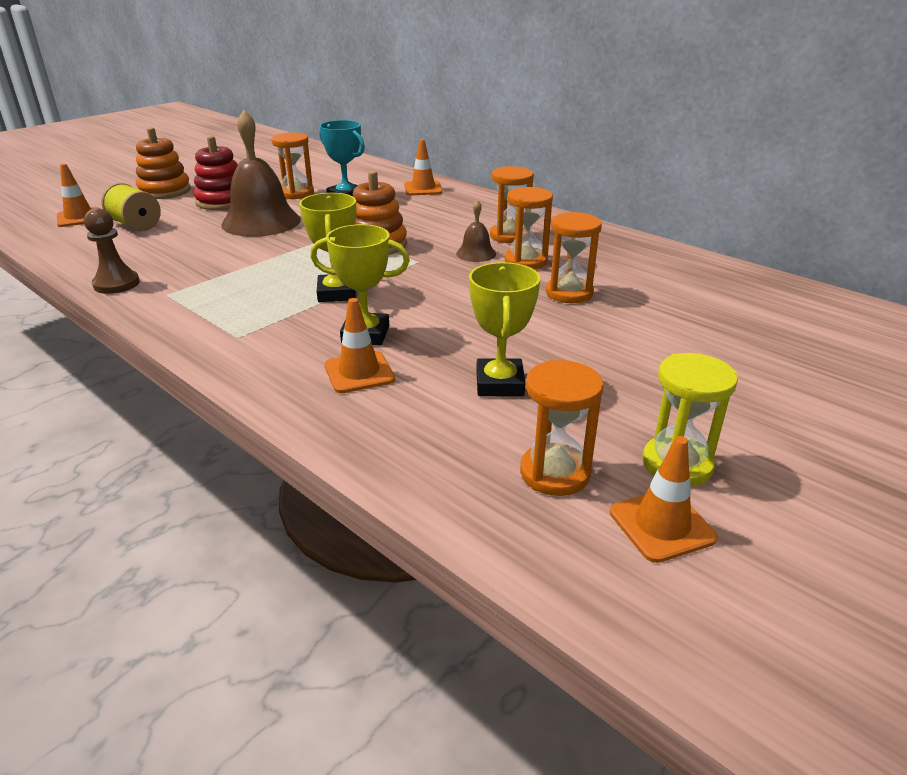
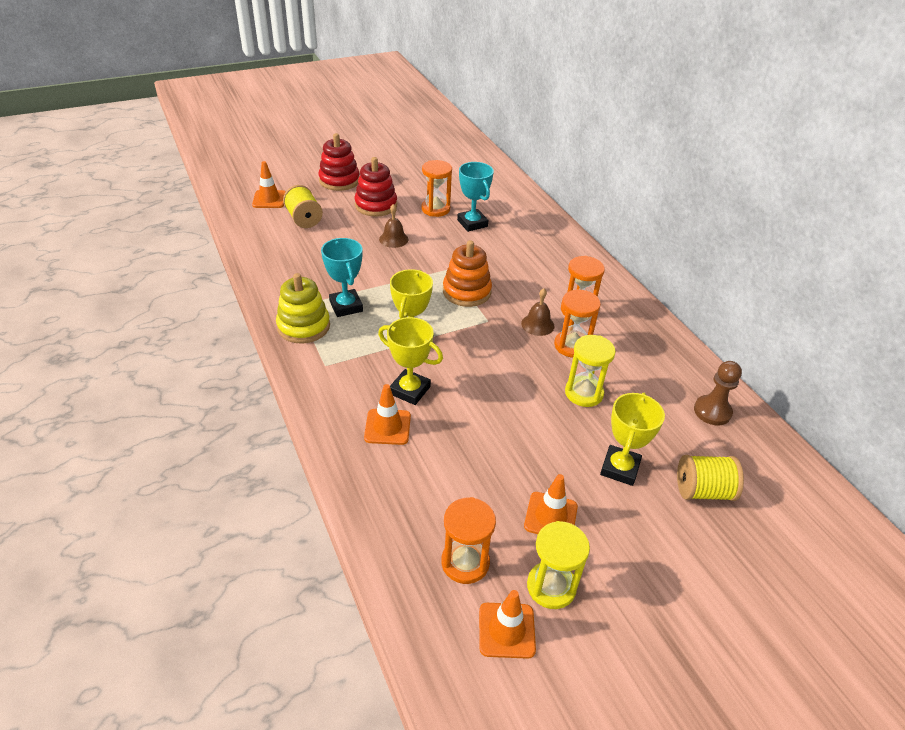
camera: 20 degrees right, 10 degrees up
brown pawn [84,208,140,294] -> brown pawn moved to [694,361,742,425]
orange stacking toy [136,127,191,199] -> red stacking toy [318,133,359,191]
brown bell [221,110,301,237] -> brown bell [379,204,408,248], size x0.47
orange traffic cone [404,139,443,195] -> orange traffic cone moved to [524,474,578,534]
yellow trophy [469,262,540,396] -> yellow trophy moved to [600,393,665,486]
orange hourglass [546,212,602,303] -> yellow hourglass [565,335,616,407]
none -> yellow stacking toy [276,273,330,344]
none -> turquoise trophy [321,238,363,317]
none -> yellow spool [677,455,744,501]

